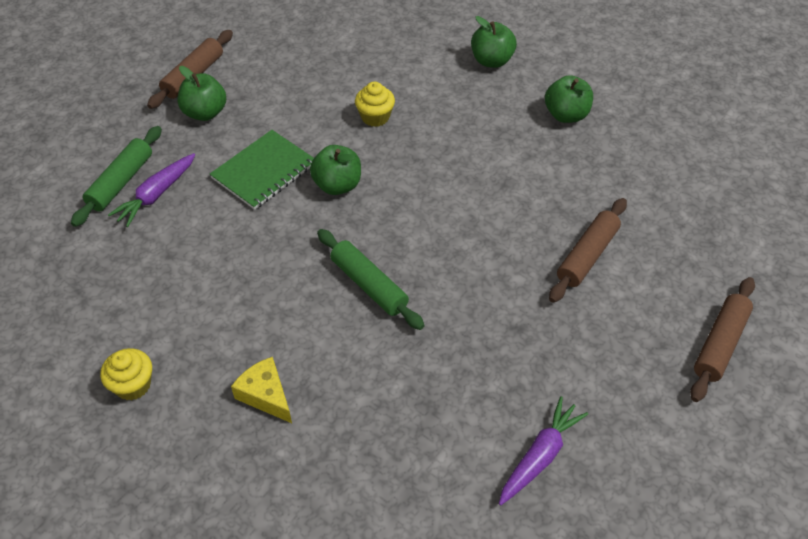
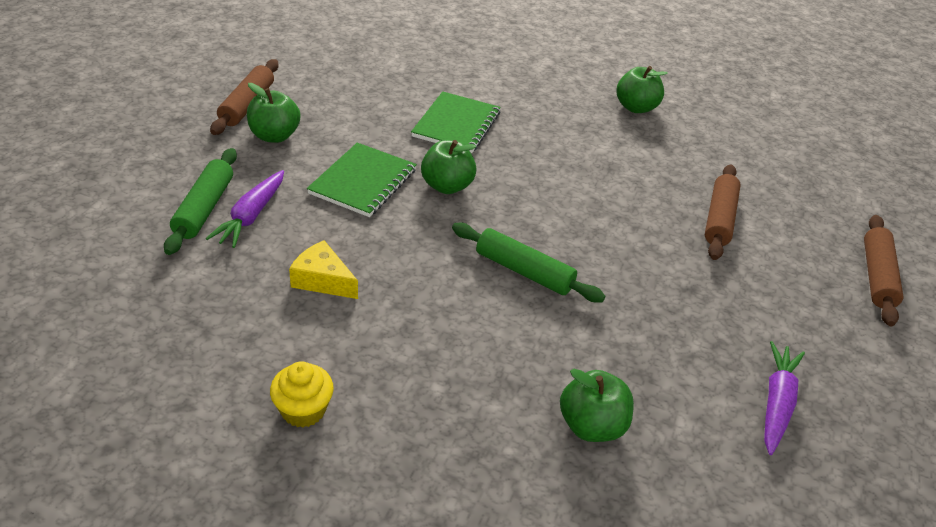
camera: 20 degrees left, 10 degrees down
yellow cheese [231,357,292,423] -> yellow cheese moved to [289,240,358,299]
yellow cupcake [355,82,395,127] -> green notebook [411,91,501,153]
green apple [471,16,517,68] -> green apple moved to [560,369,634,442]

